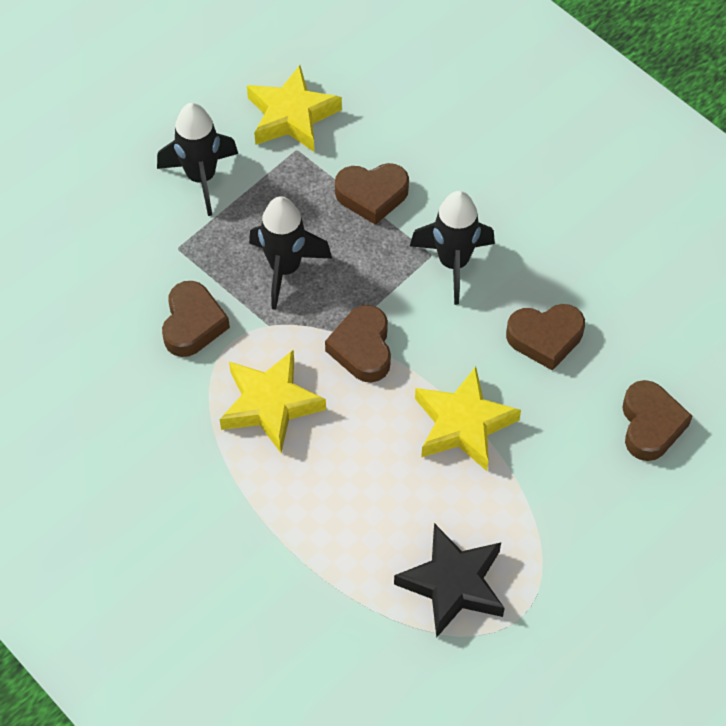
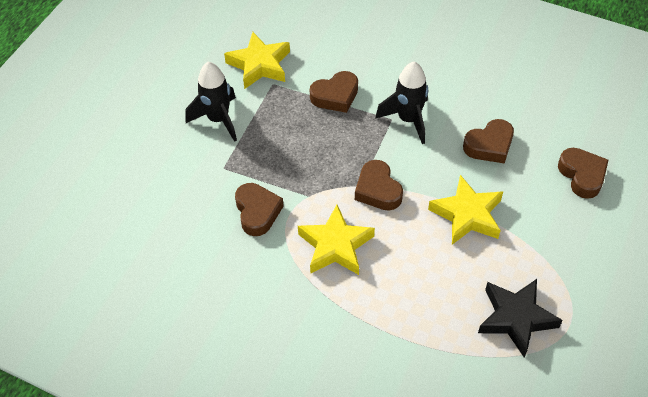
camera: 20 degrees left, 5 degrees down
black rocket [249,196,332,310] -> none

